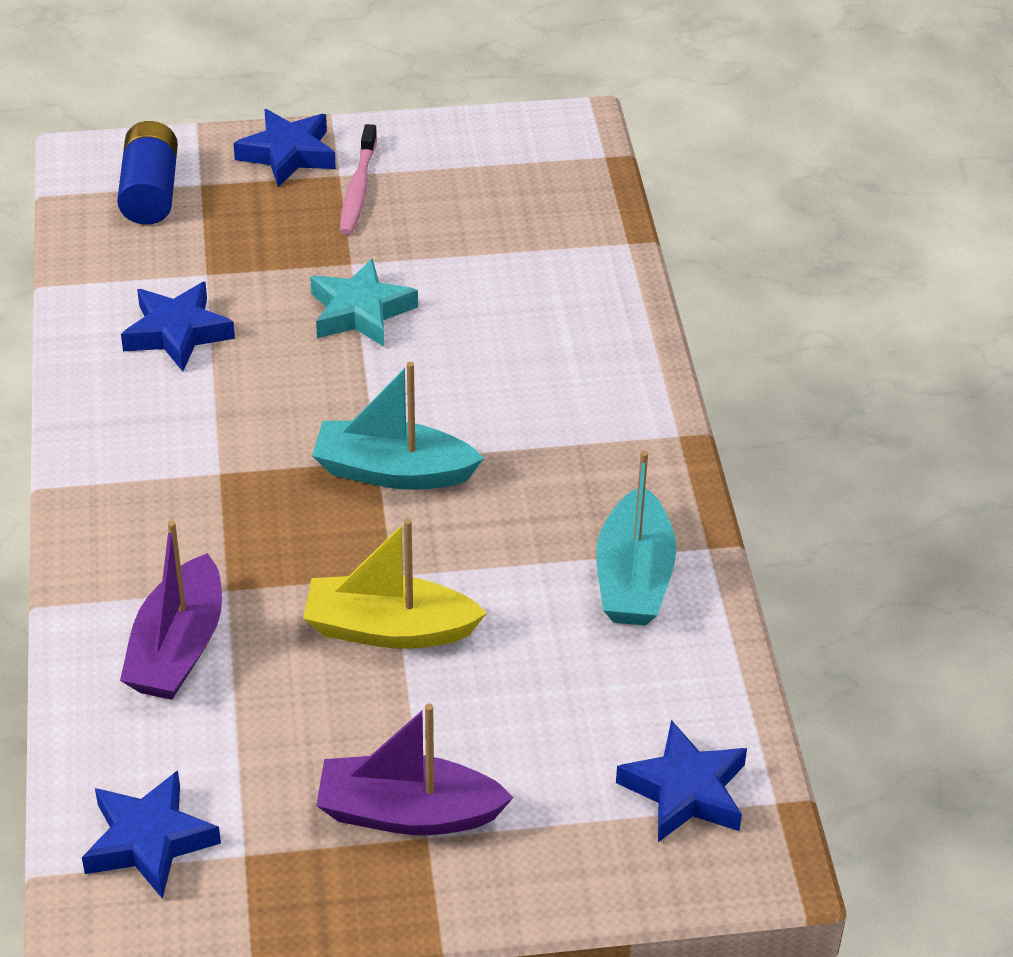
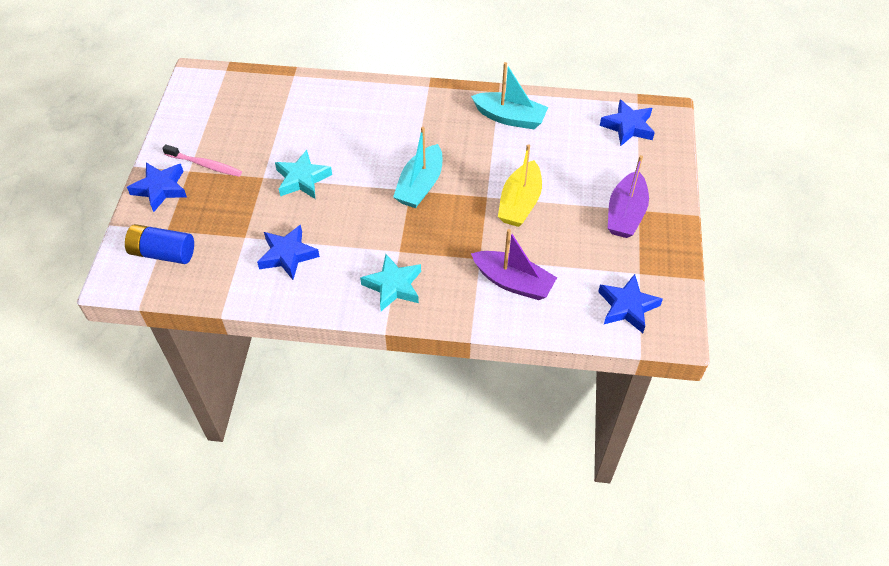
camera: 75 degrees left, 10 degrees up
none -> turquoise star [360,254,421,311]

